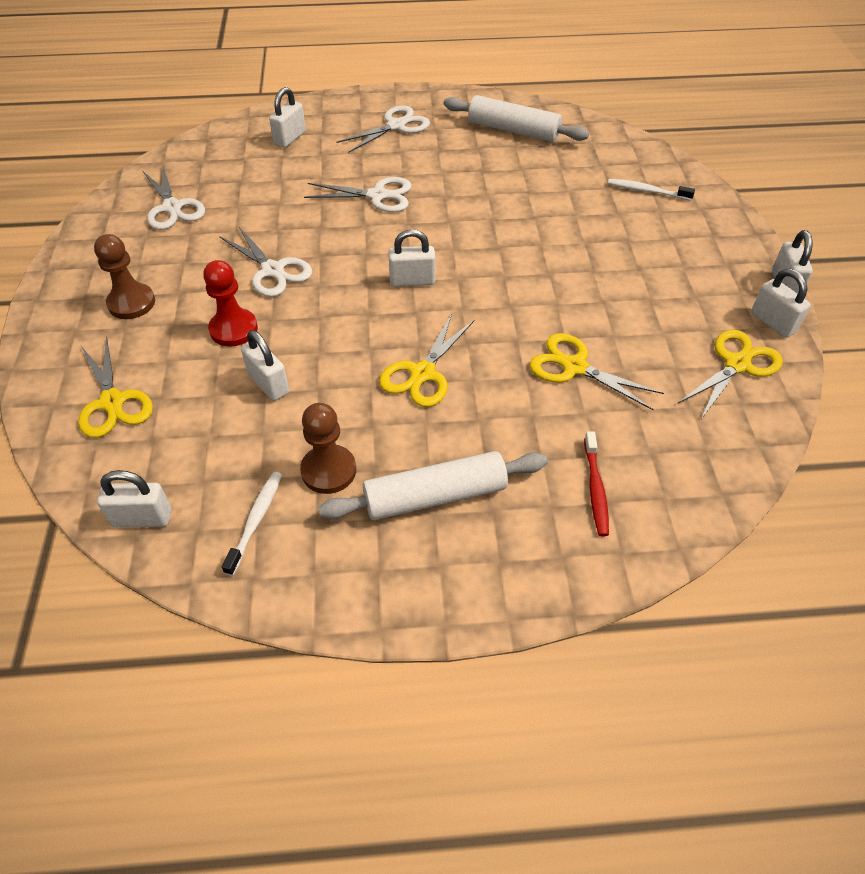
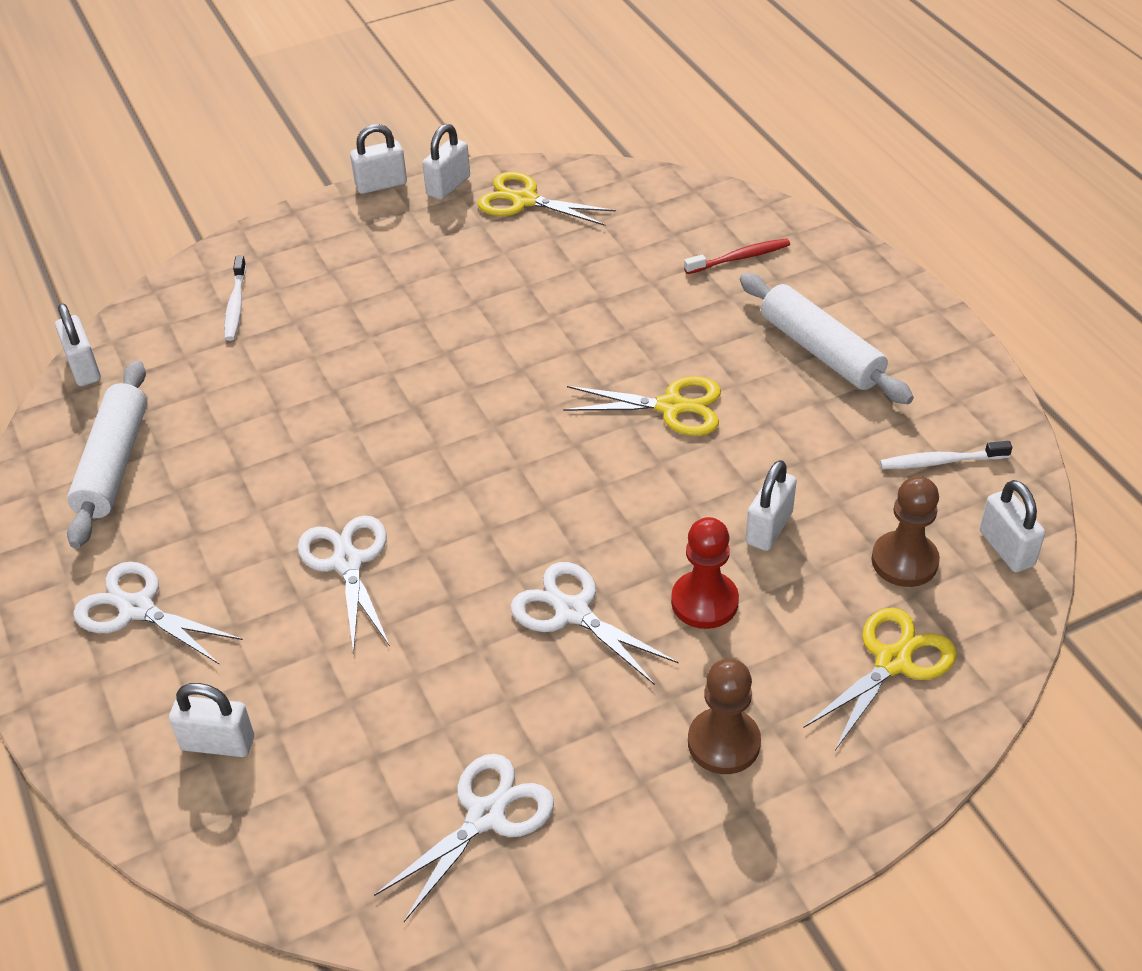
camera: 110 degrees left, 5 degrees down
white scissors [219,226,312,297] -> white scissors turned 75 degrees counterclockwise [510,562,678,685]
brown pawn [300,403,356,494] -> brown pawn moved to [871,476,940,587]
white padlock [388,229,435,287] -> white padlock moved to [55,303,101,386]
yellow scissors [530,333,664,410] -> none

